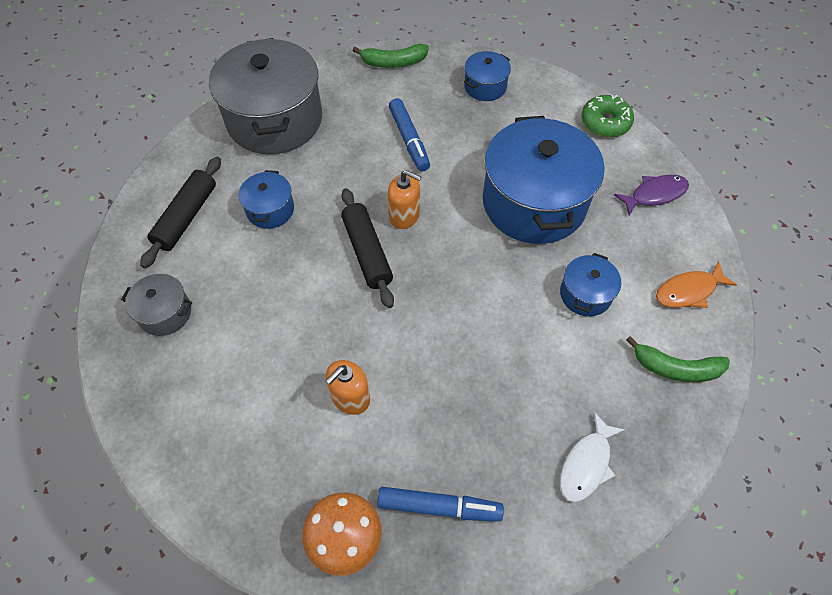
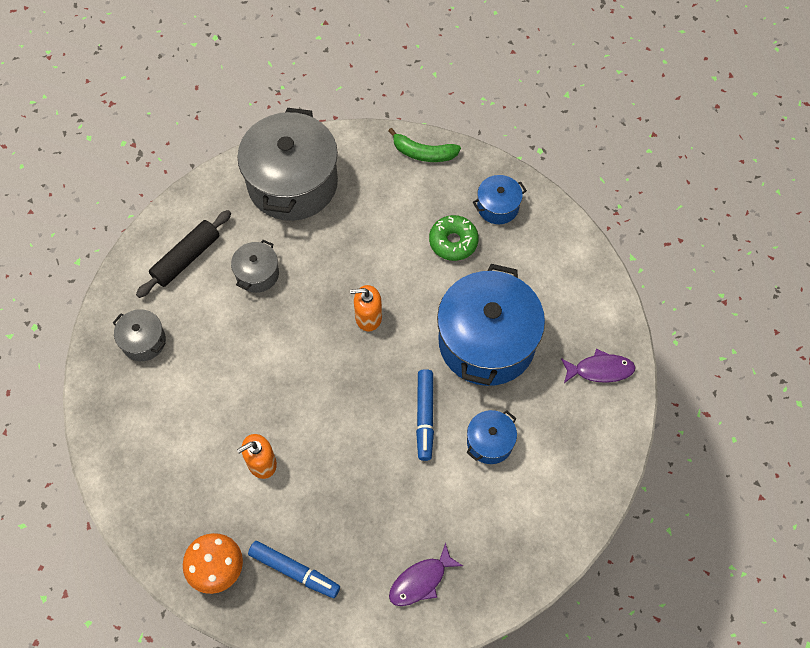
camera: 20 degrees right, 5 degrees up
blue pot [238,170,294,229] -> grey pot [231,240,279,293]
black rolling pin [341,188,394,308] -> none
orange soap dispenser [388,170,422,229] -> orange soap dispenser turned 135 degrees clockwise [350,285,382,331]
blue marker [389,98,430,171] -> blue marker moved to [416,369,434,461]
white fish [560,412,625,503] -> purple fish [389,543,463,606]
green donut [581,95,634,137] -> green donut moved to [429,215,479,261]
green banana [626,336,730,382] -> none
orange fish [656,261,737,308] -> none

